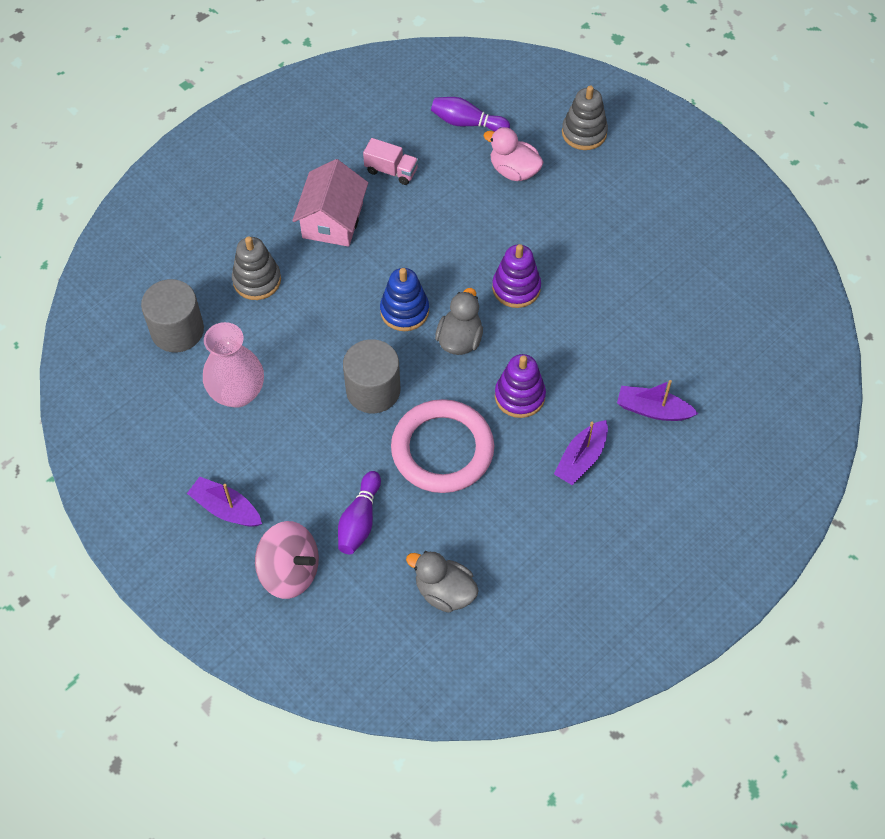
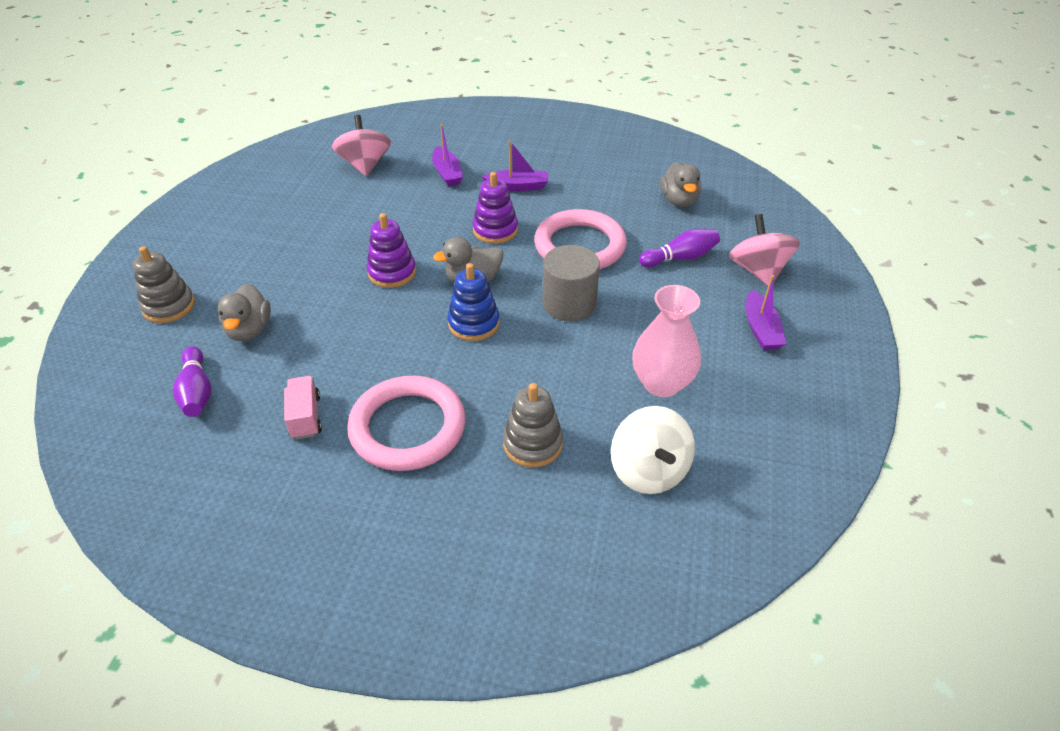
camera: 125 degrees left, 15 degrees down
grey cylinder [141,279,204,352] -> white spinning top [611,406,695,494]
pink house [292,159,368,247] -> pink ring [347,376,465,471]
pink duck [483,127,544,181] -> grey duck [218,284,271,341]
none -> pink spinning top [332,115,391,176]

